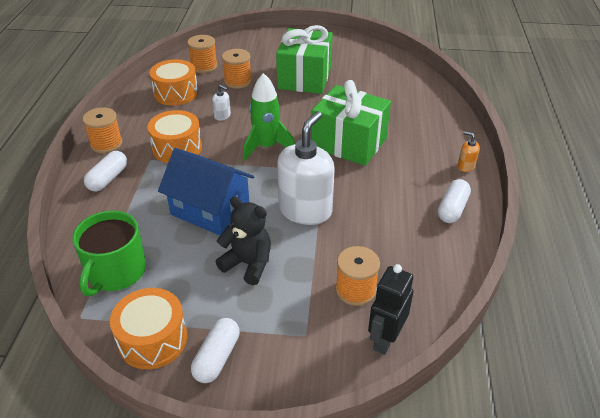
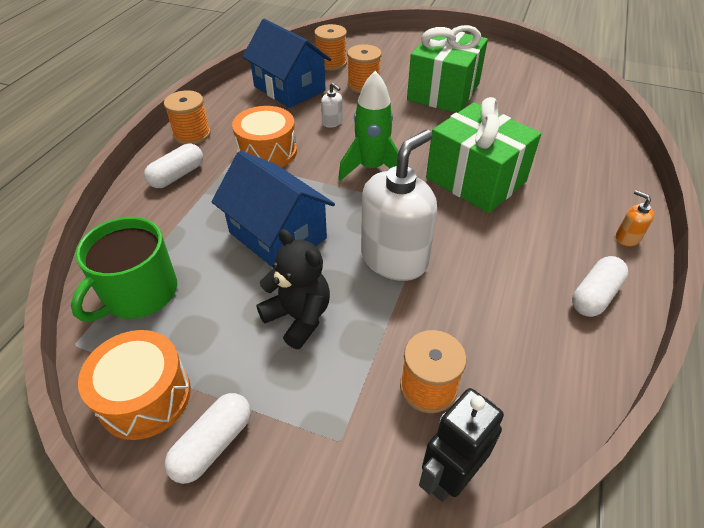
camera: 15 degrees right, 5 degrees up
orange drum [150,59,198,106] -> blue house [242,19,331,108]

